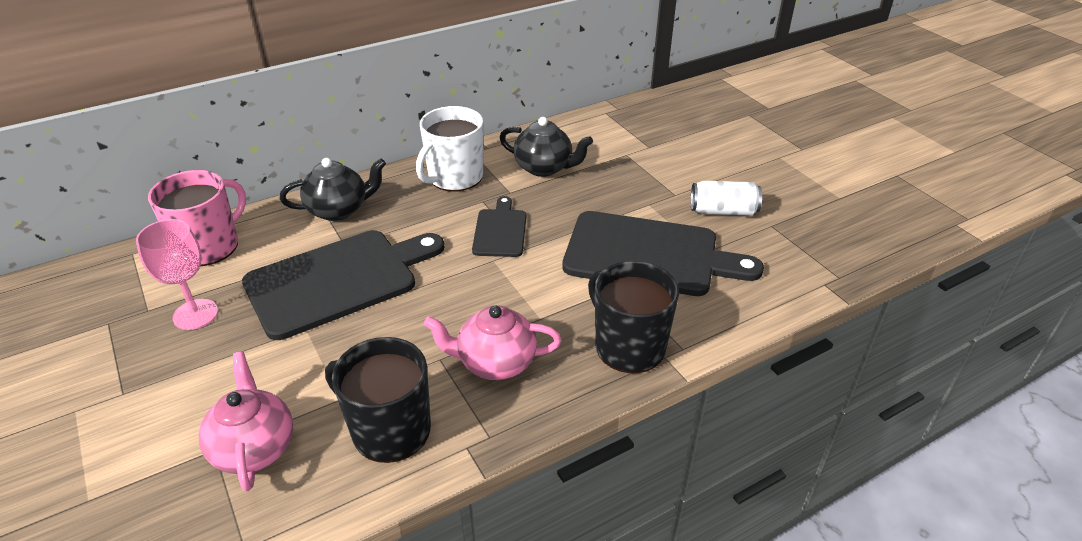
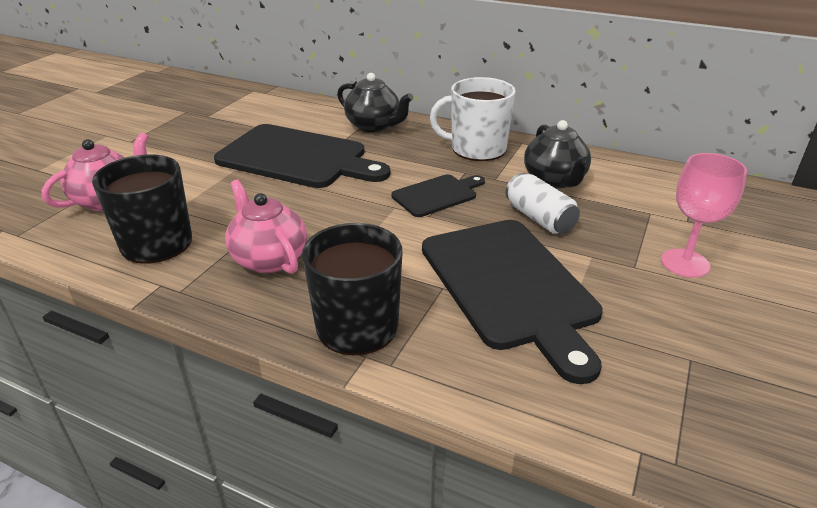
camera: 55 degrees right, 5 degrees down
pink goblet [136,219,218,330] -> pink goblet moved to [661,153,747,278]
pink mug [148,170,246,266] -> none
white can [691,181,762,216] -> white can moved to [506,173,580,234]

